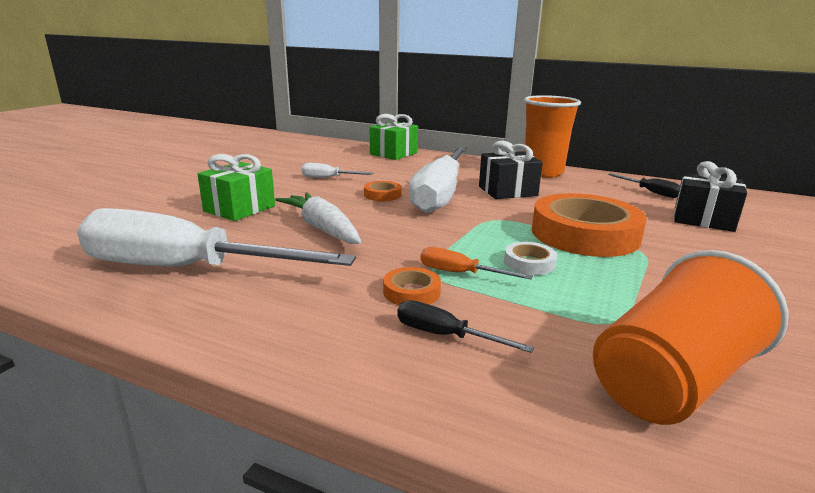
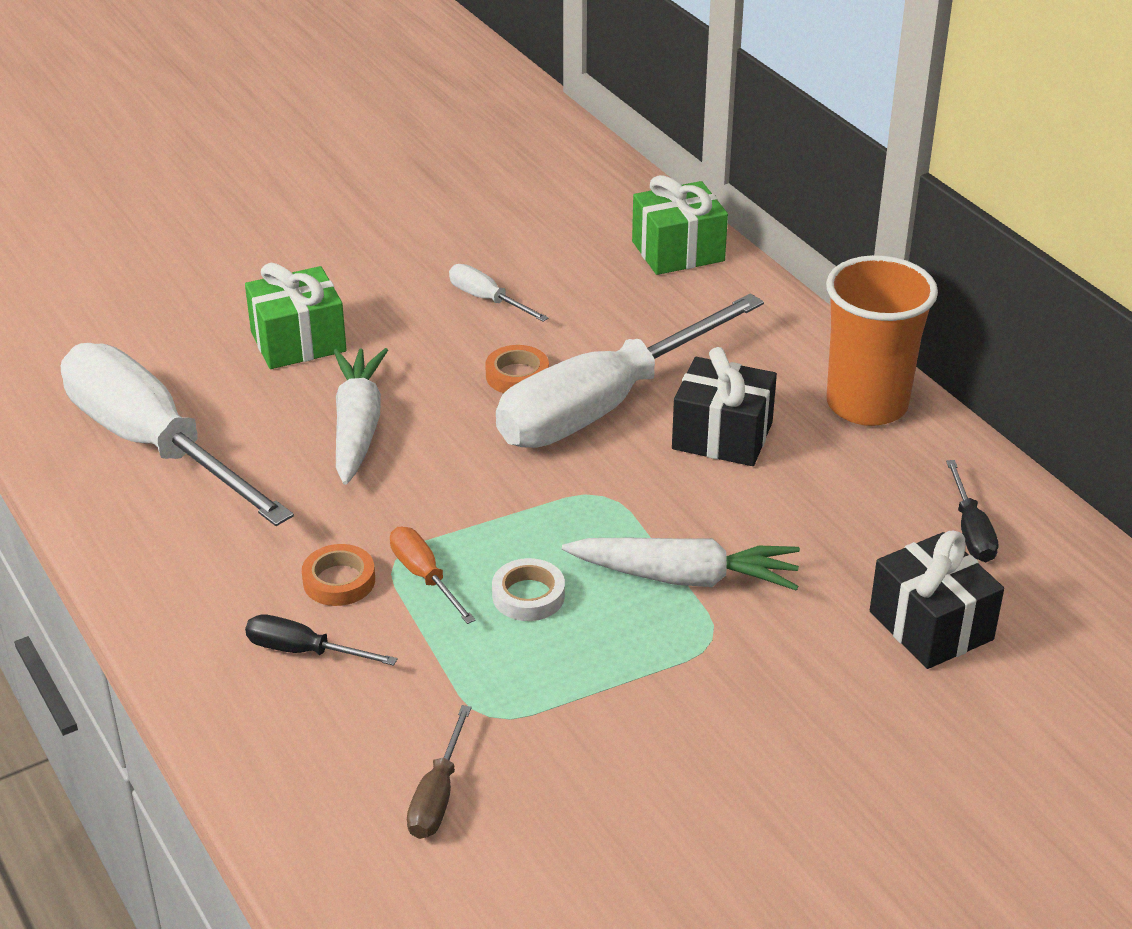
camera: 35 degrees right, 15 degrees up
black screwdriver [397,300,534,353] -> black screwdriver turned 45 degrees counterclockwise [245,614,398,666]
orange tape [532,193,647,257] -> white carrot [562,538,800,591]
orange cup [593,250,789,425] -> brown screwdriver [407,705,472,839]

